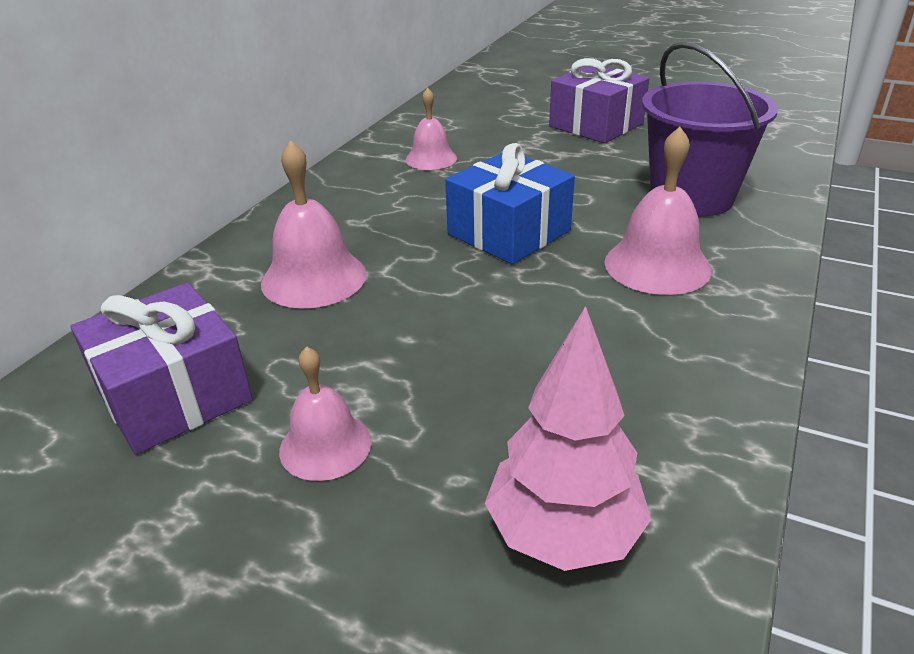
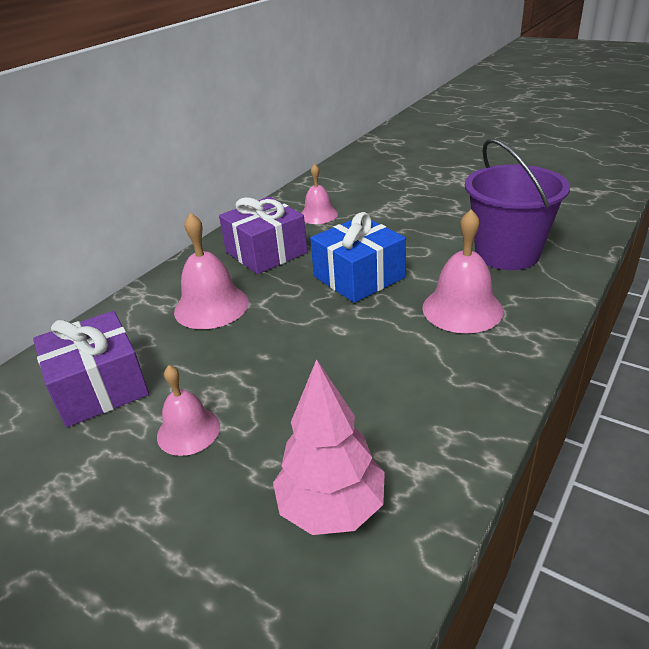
camera: 10 degrees right, 0 degrees up
purple gift [549,58,650,143] -> purple gift moved to [219,196,308,274]

